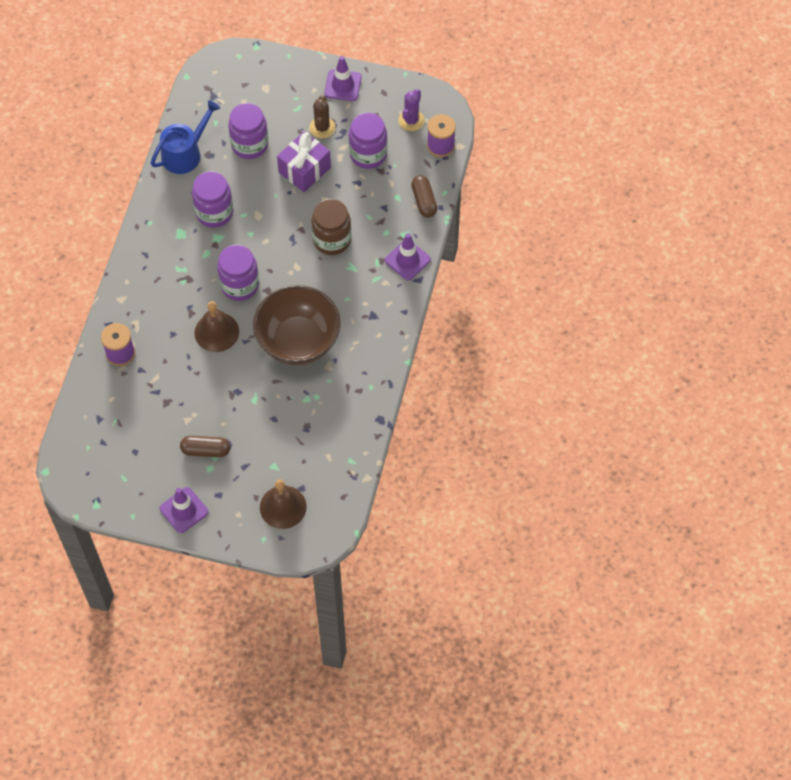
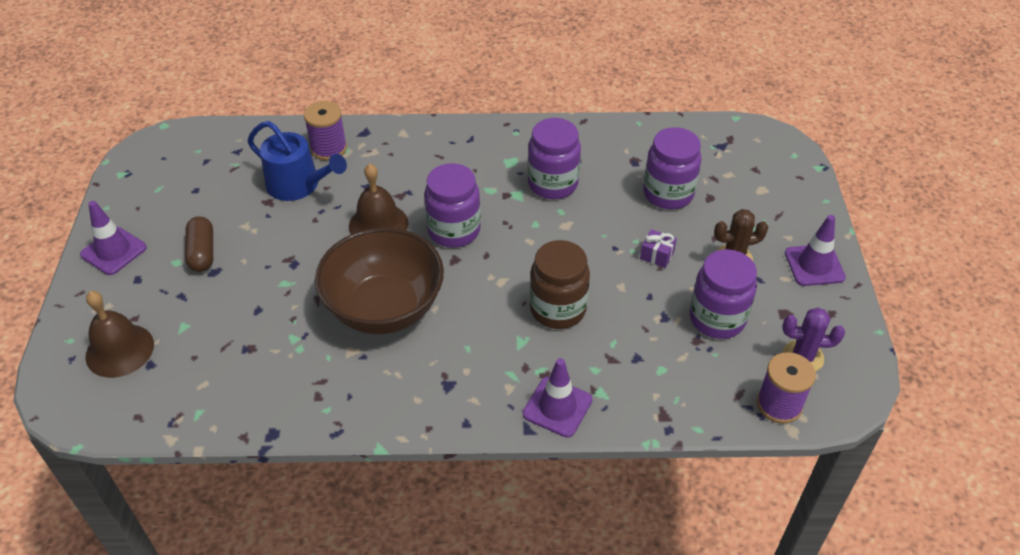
camera: 75 degrees right, 15 degrees down
blue watering can [151,100,220,174] -> blue watering can moved to [247,121,347,201]
purple gift [277,131,331,192] -> purple gift [640,229,677,268], size x0.48
brown capsule [411,175,437,218] -> none

